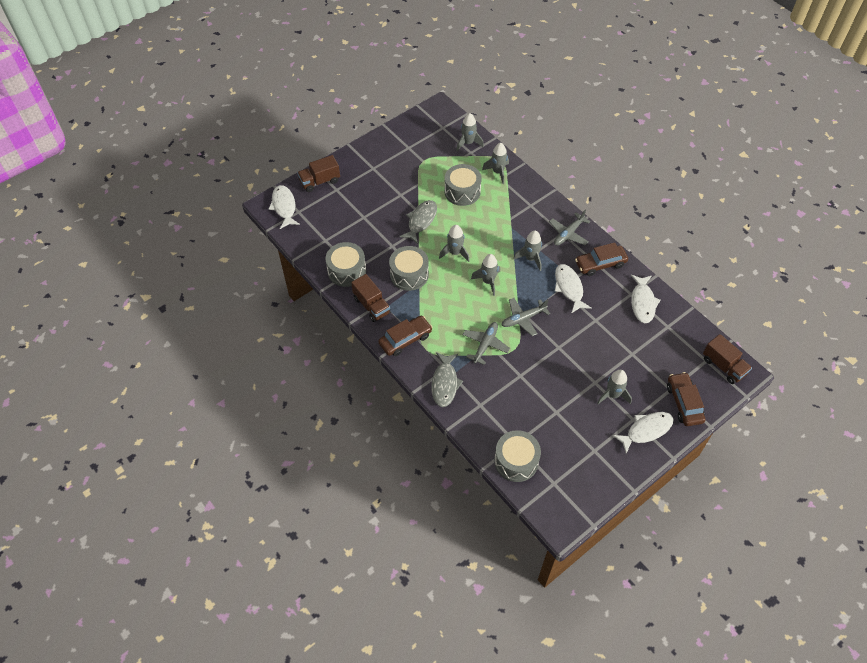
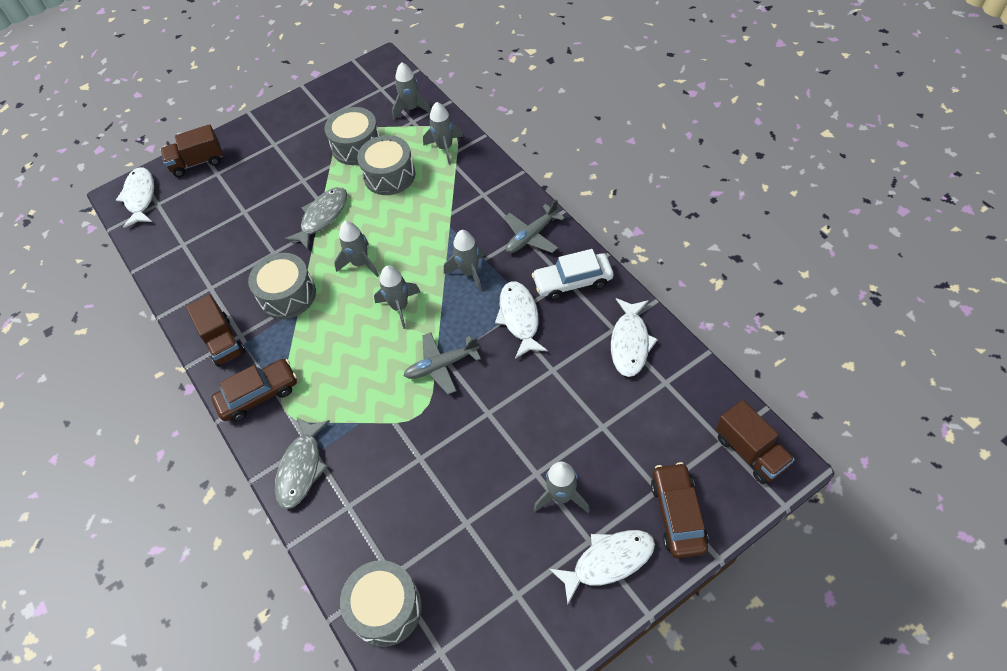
camera: 10 degrees right, 0 degrees up
grey drum [325,242,366,287] -> grey drum moved to [325,107,380,165]
grey plane [463,322,510,365] -> none
brown car [575,242,628,276] -> white car [532,249,613,300]

